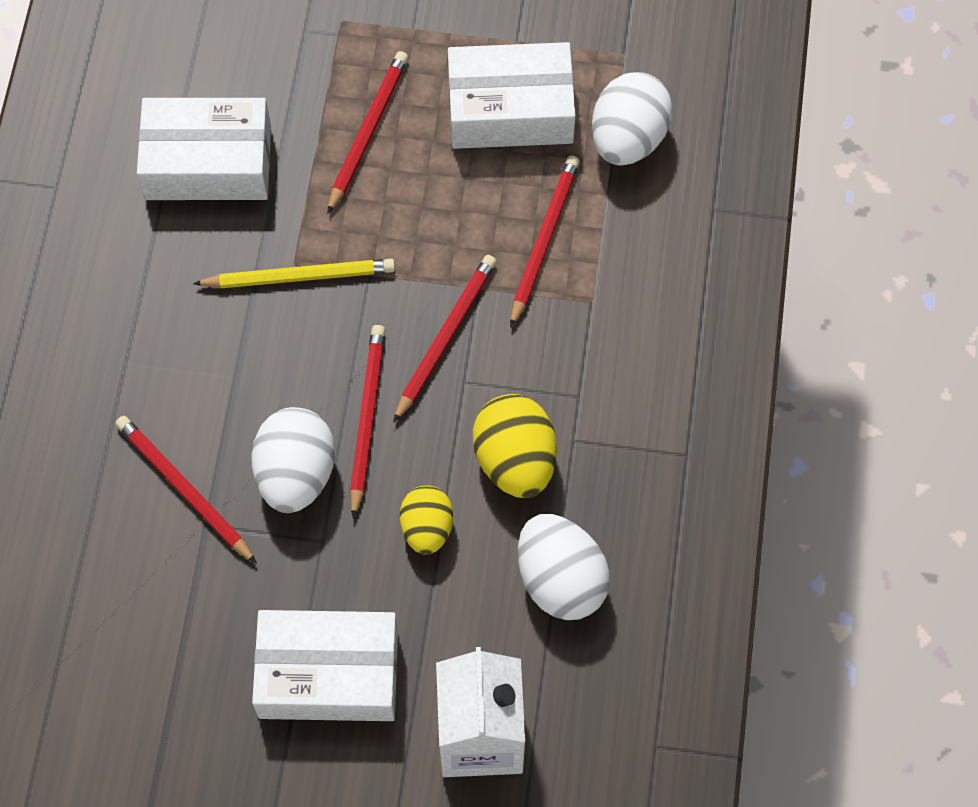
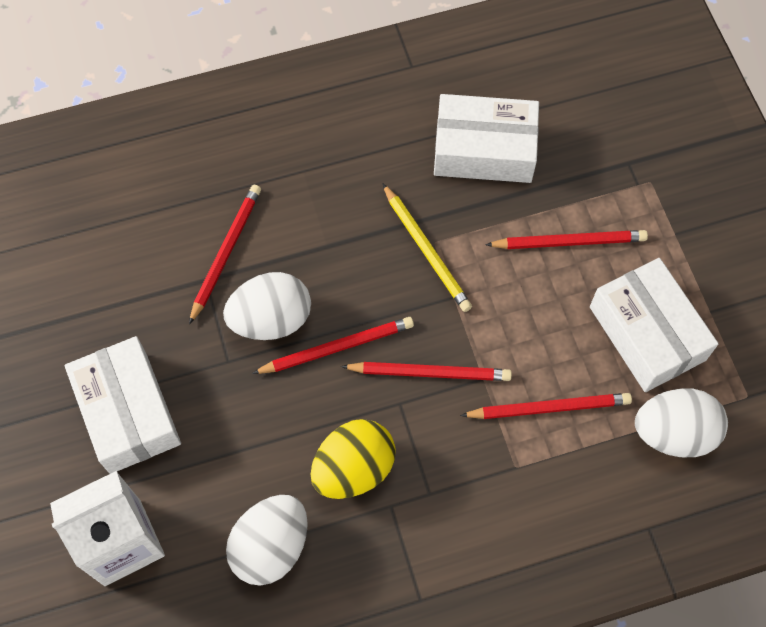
camera: 65 degrees right, 0 degrees up
white box [137,98,271,200] -> white box turned 60 degrees counterclockwise [434,94,539,183]
yellow egg [400,485,453,555] -> none

